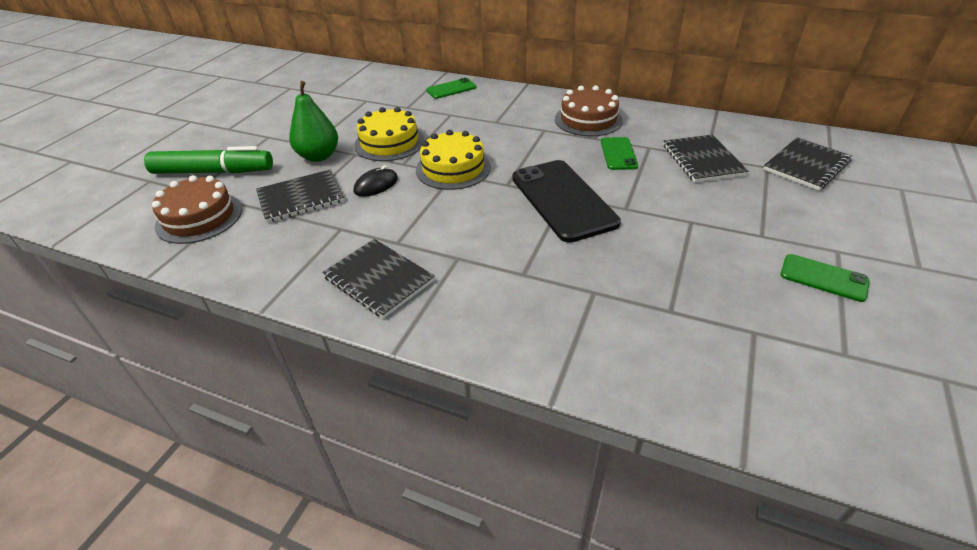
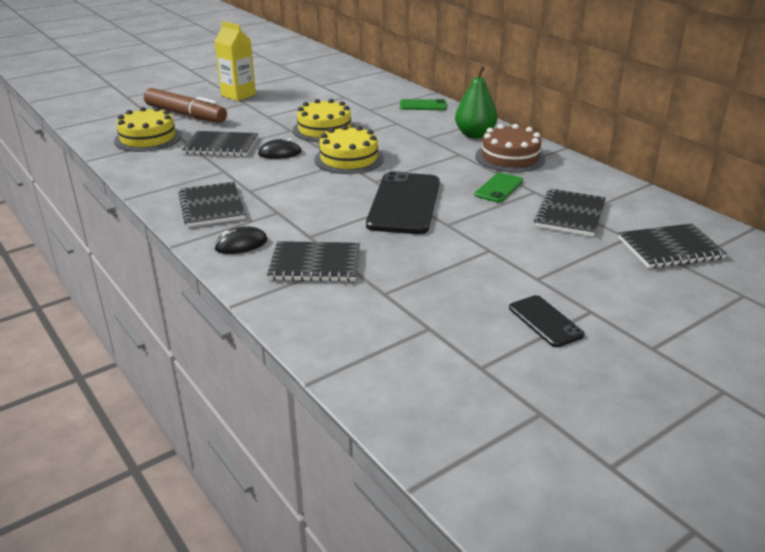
camera: 30 degrees right, 10 degrees down
green marker [144,146,273,174] -> brown marker [144,88,227,123]
brown cake [152,175,242,244] -> yellow cake [114,107,182,152]
green pear [289,81,338,162] -> green pear moved to [455,66,498,138]
green phone [780,254,870,302] -> black phone [509,295,585,347]
none -> black mouse [214,226,268,254]
none -> yellow carton [215,21,256,101]
none -> black notebook [267,241,360,282]

